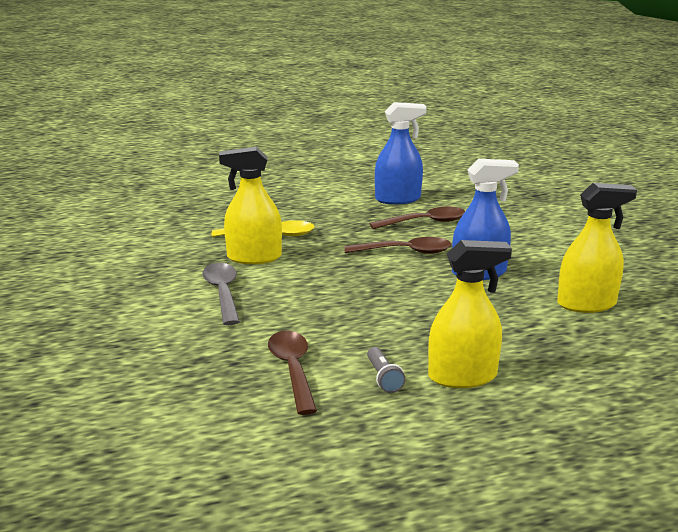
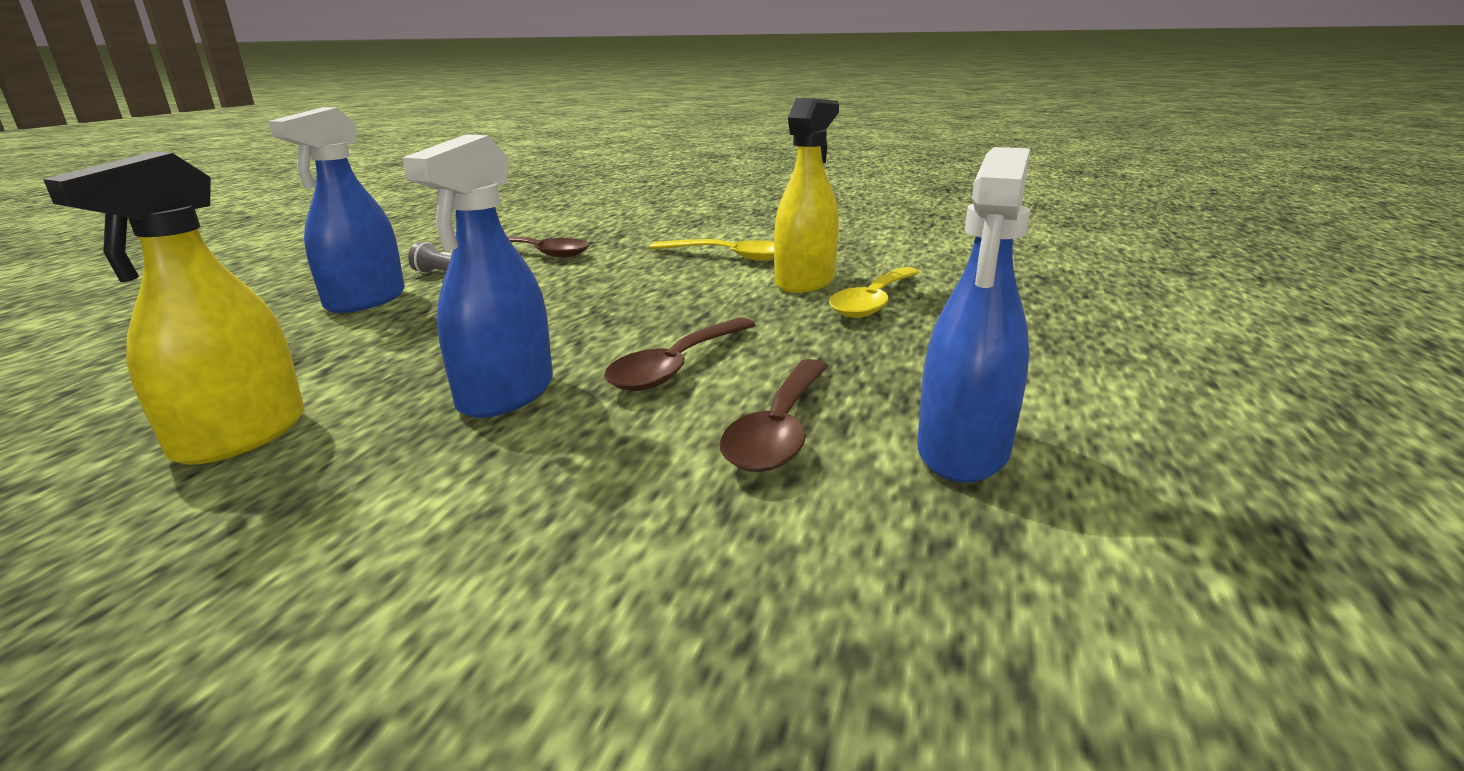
camera: 125 degrees right, 0 degrees up
grey spoon [202,263,240,325] -> yellow spoon [649,239,774,261]
yellow spray bottle [428,240,512,388] -> blue spray bottle [268,107,405,313]

